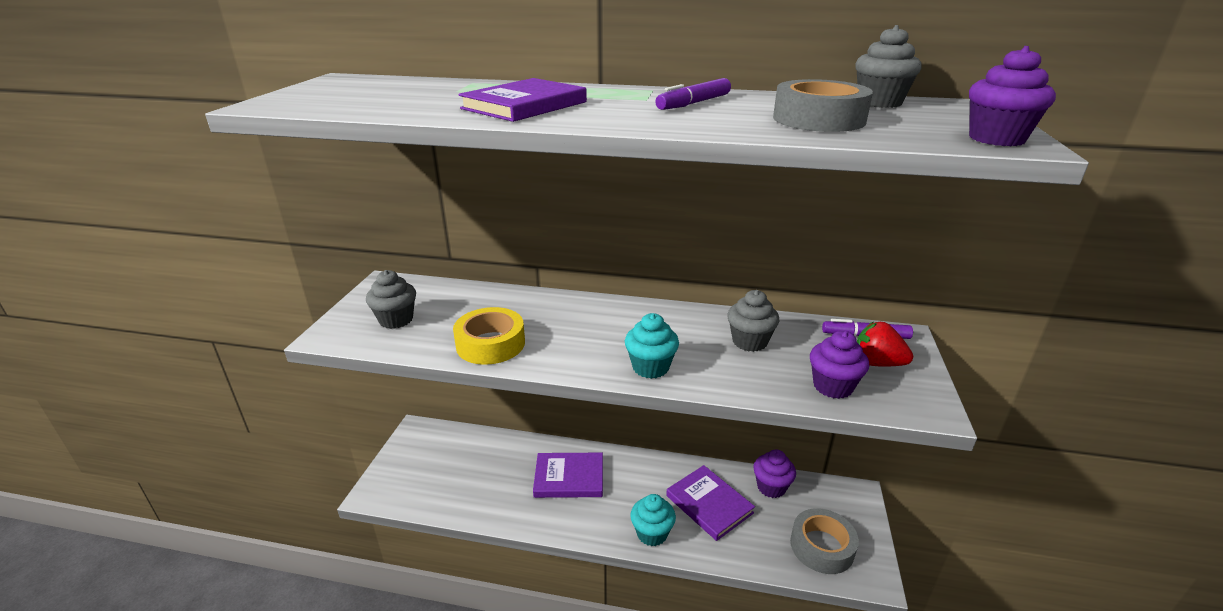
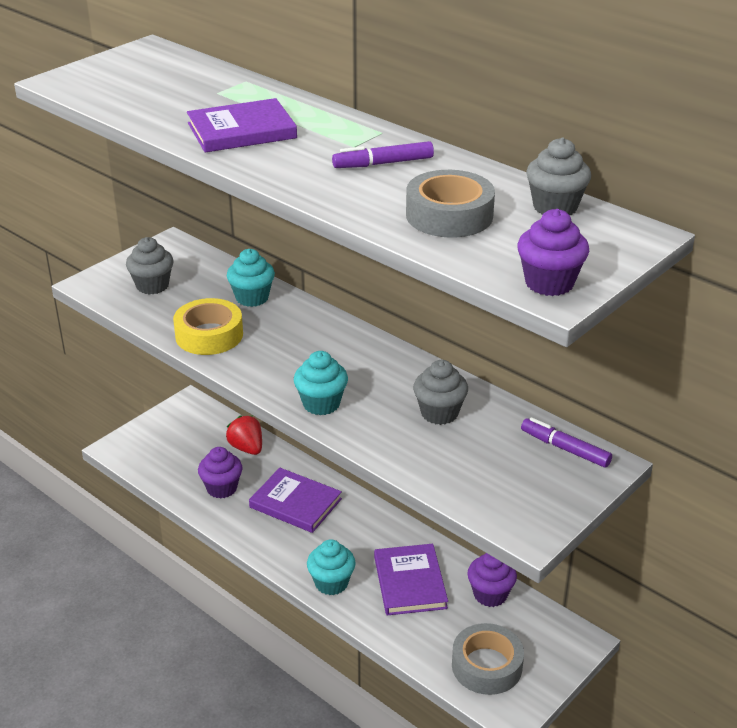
camera: 30 degrees right, 5 degrees up
purple cupcake [810,331,869,399] -> purple cupcake moved to [198,447,243,499]
red strawberry [857,322,913,367] -> red strawberry moved to [226,415,262,455]
none -> turquoise cupcake [227,249,275,307]

